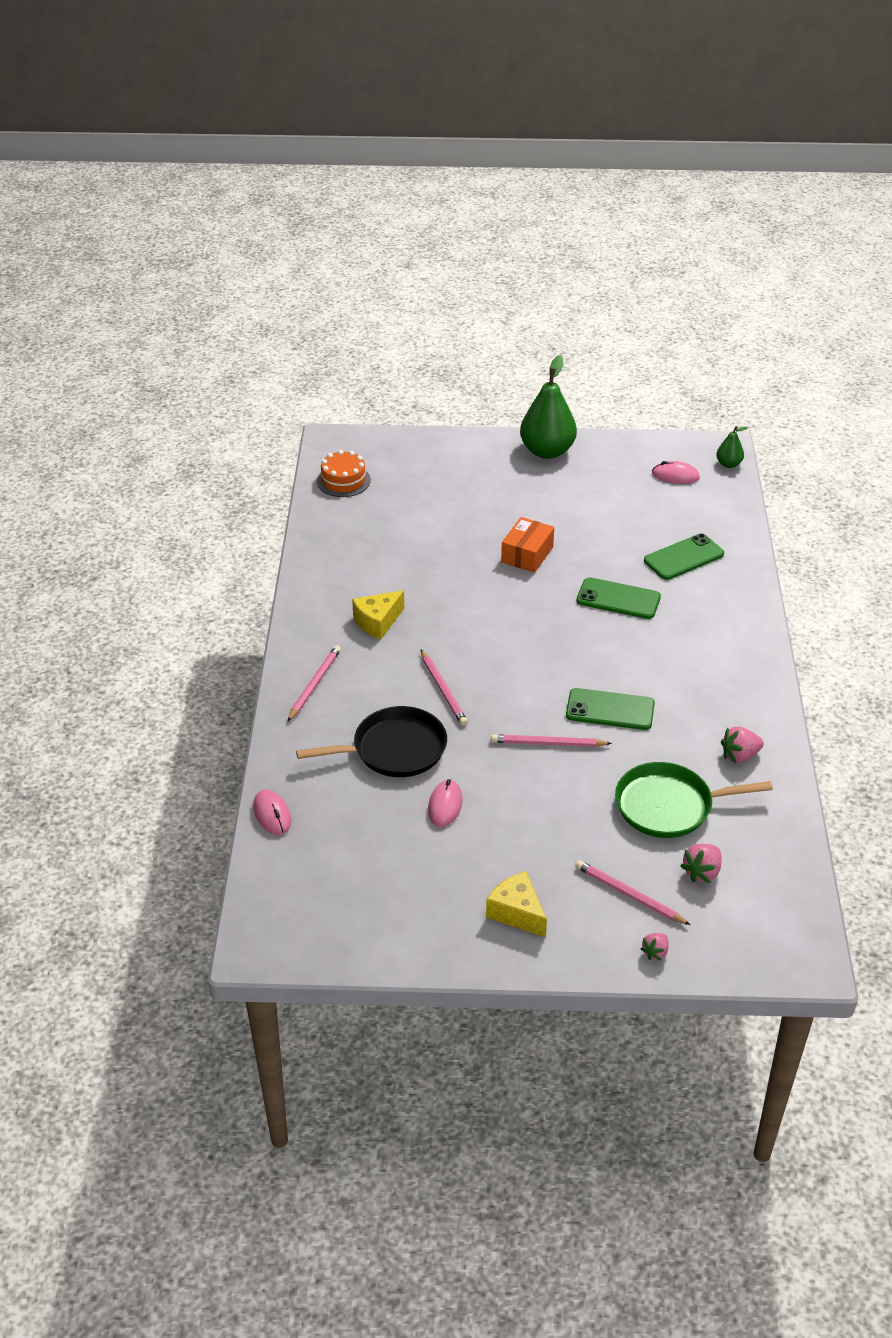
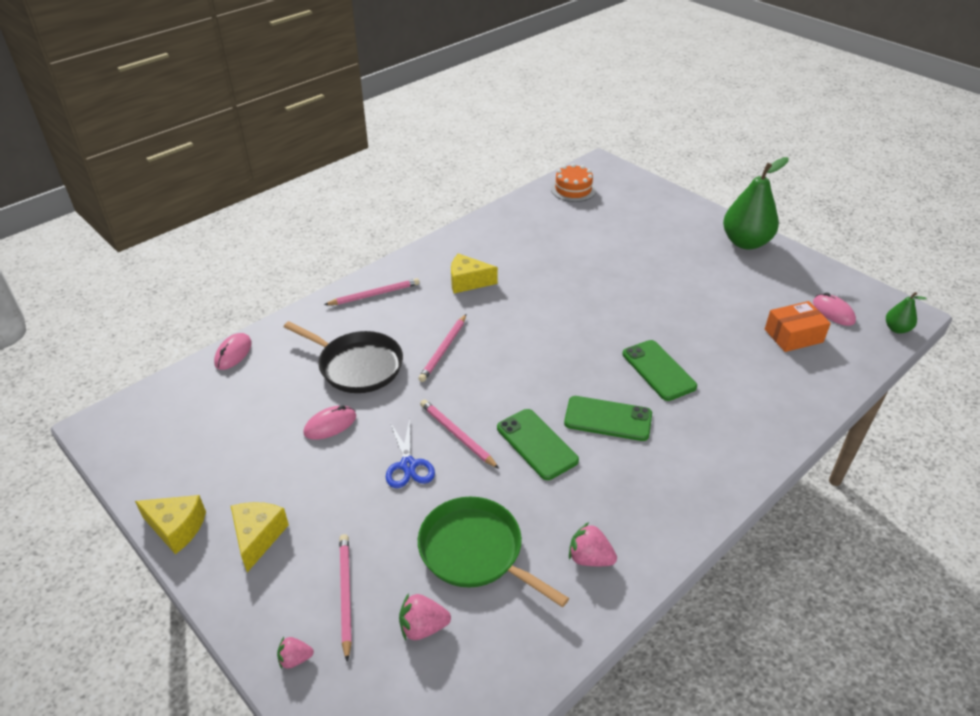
camera: 45 degrees right, 0 degrees up
orange box [501,517,554,573] -> orange box moved to [765,301,831,352]
green phone [644,533,724,580] -> green phone moved to [564,396,652,441]
none -> yellow cheese [135,495,206,554]
none -> blue scissors [386,418,435,488]

